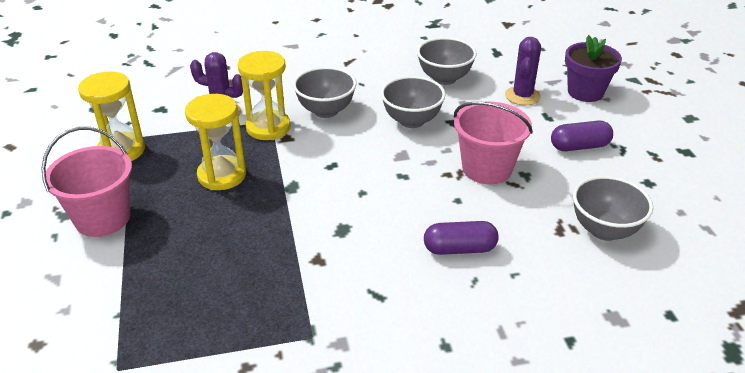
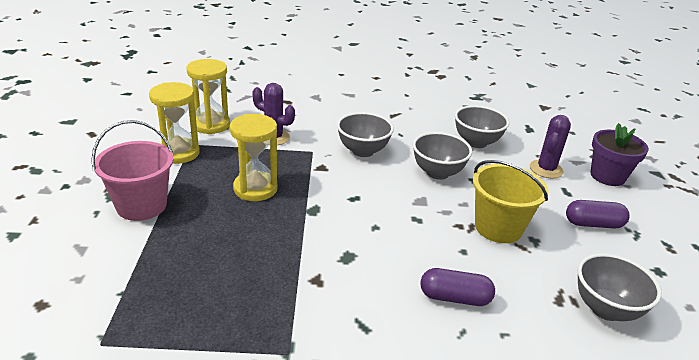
camera: 10 degrees right, 5 degrees down
yellow hourglass [238,51,291,140] -> yellow hourglass moved to [186,59,230,134]
pink bucket [454,101,533,184] -> yellow bucket [473,160,548,243]

